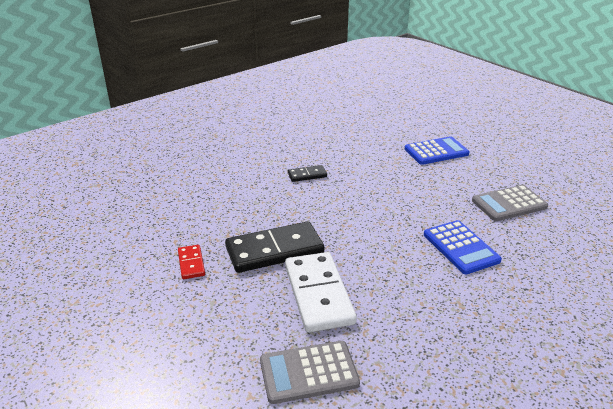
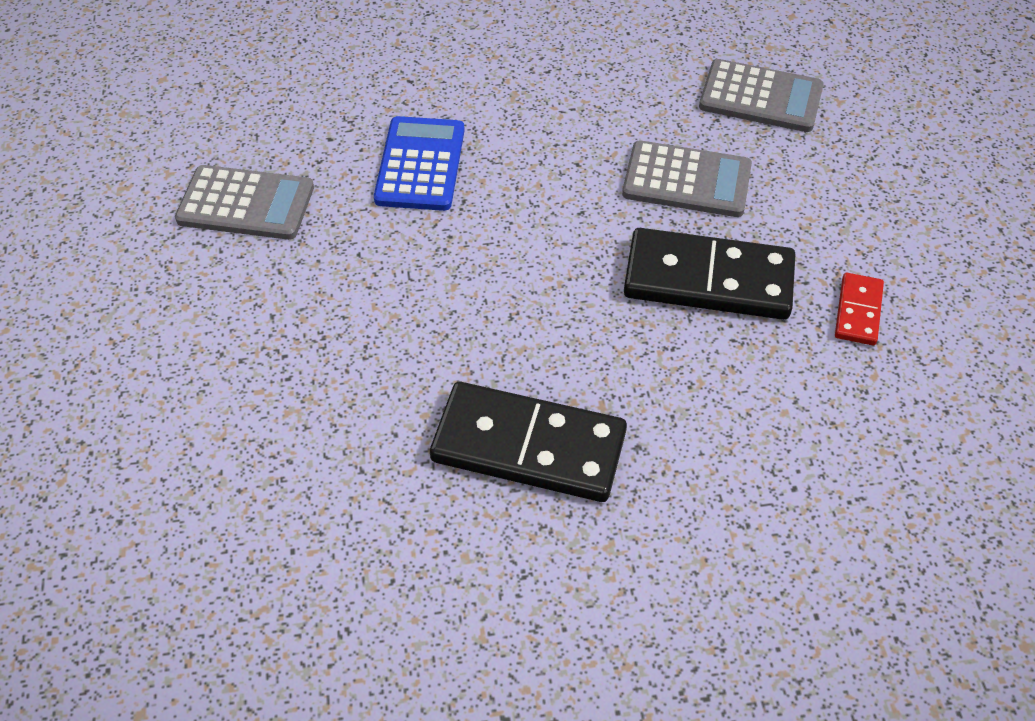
camera: 150 degrees left, 20 degrees up
white domino [285,252,357,333] -> grey calculator [622,140,752,217]
black domino [288,165,327,182] -> black domino [430,382,627,502], size x2.06
blue calculator [405,136,470,165] -> none

